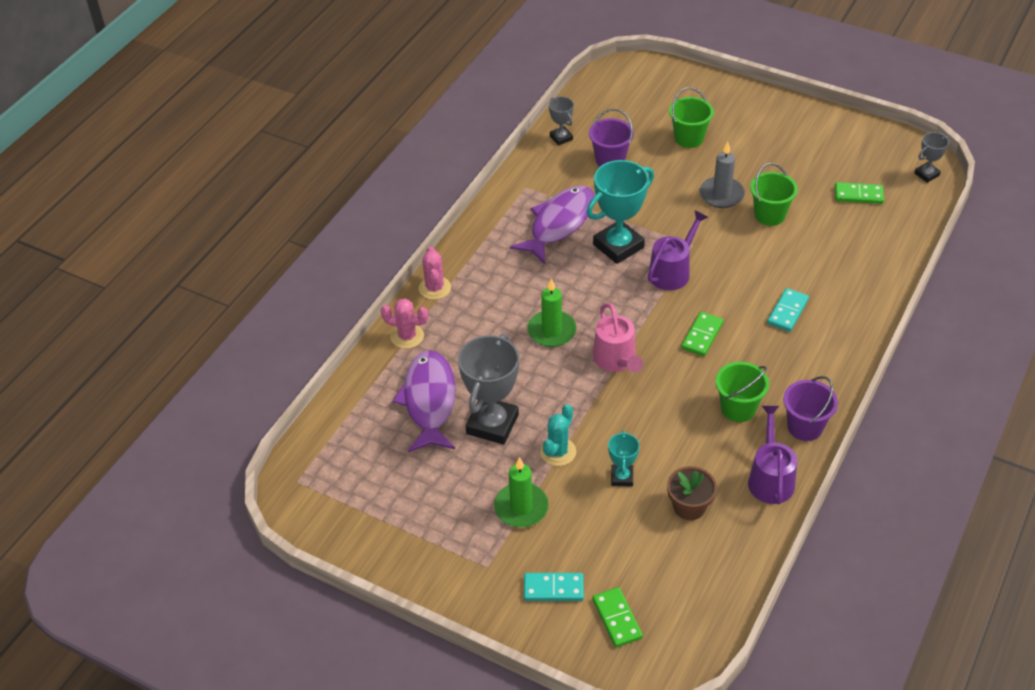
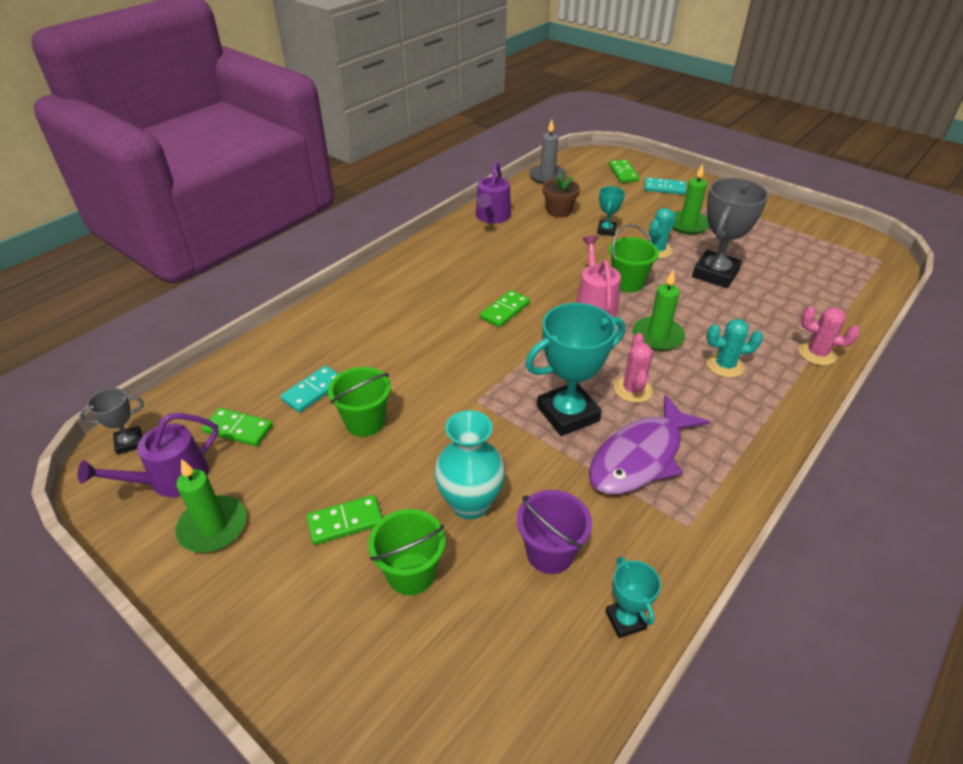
camera: 170 degrees left, 5 degrees down
purple fish [392,350,456,452] -> none
pink cactus [419,247,451,300] -> pink cactus moved to [614,333,653,403]
grey trophy [549,97,574,146] -> turquoise trophy [605,557,661,638]
purple watering can [648,210,708,291] -> purple watering can moved to [78,413,219,497]
grey candle [700,142,745,208] -> grey candle moved to [529,119,567,184]
green bucket [716,362,769,422] -> green bucket moved to [609,224,659,292]
turquoise domino [767,288,809,332] -> turquoise domino moved to [280,366,338,413]
purple bucket [783,376,838,441] -> none
none -> green candle [175,459,247,553]
none -> green domino [307,495,382,545]
none -> turquoise vase [434,410,505,520]
none -> turquoise cactus [706,319,763,378]

